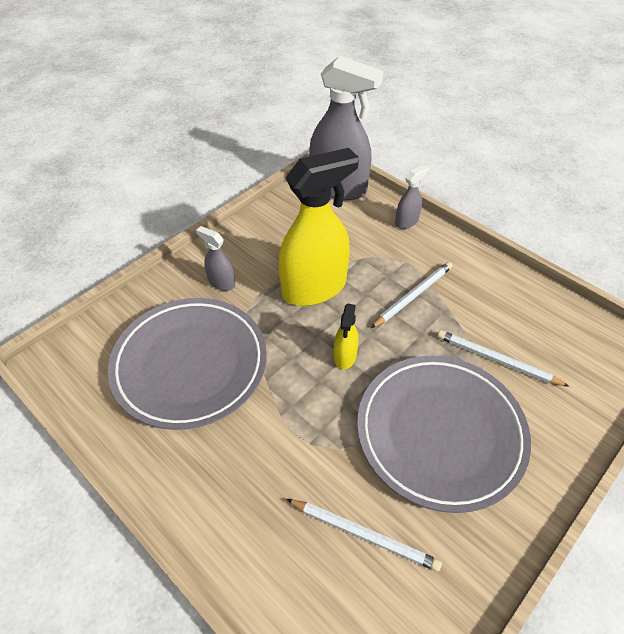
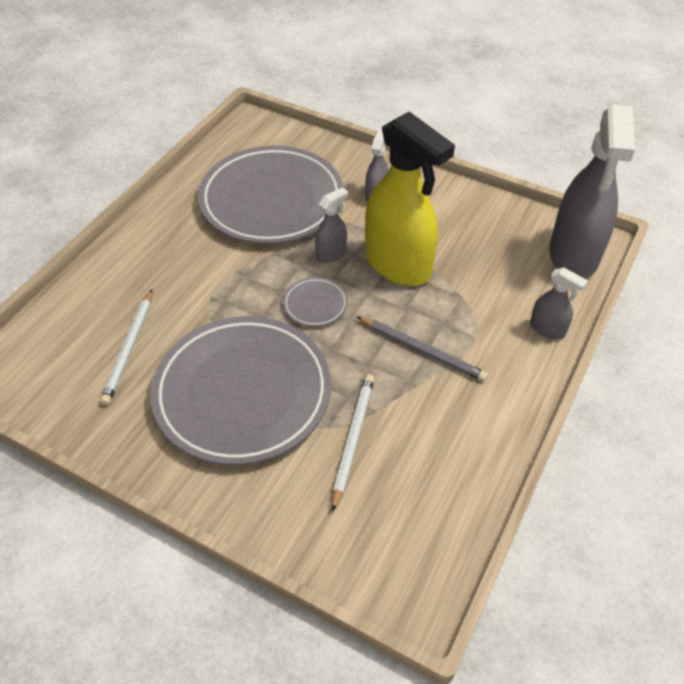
camera: 75 degrees right, 0 degrees up
yellow spray bottle [334,304,359,369] -> grey plate [283,277,348,327]
white pencil [371,262,453,328] -> grey pencil [356,316,488,382]
none -> grey spray bottle [315,188,348,263]

